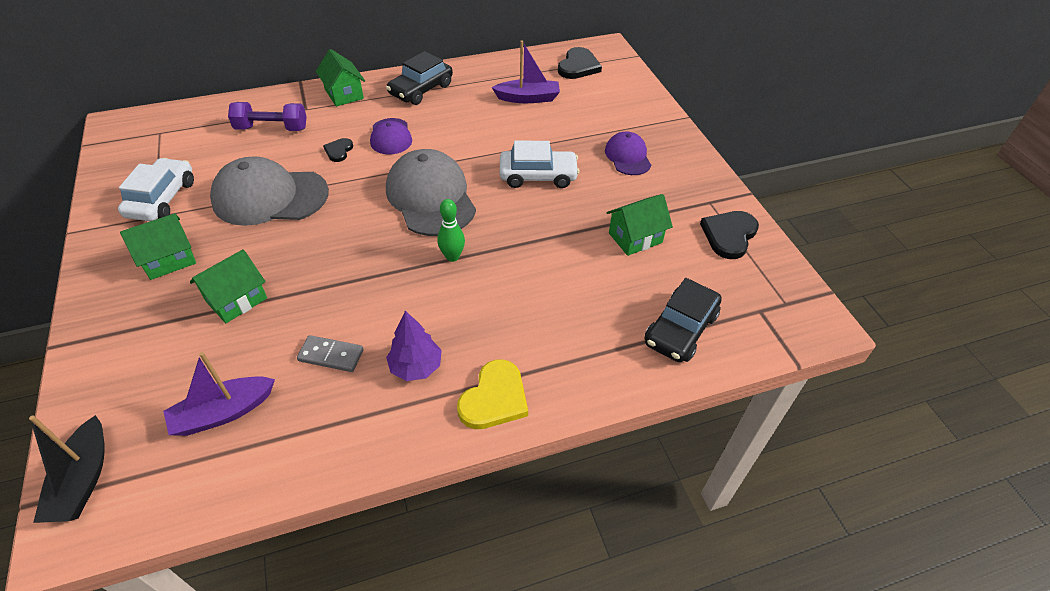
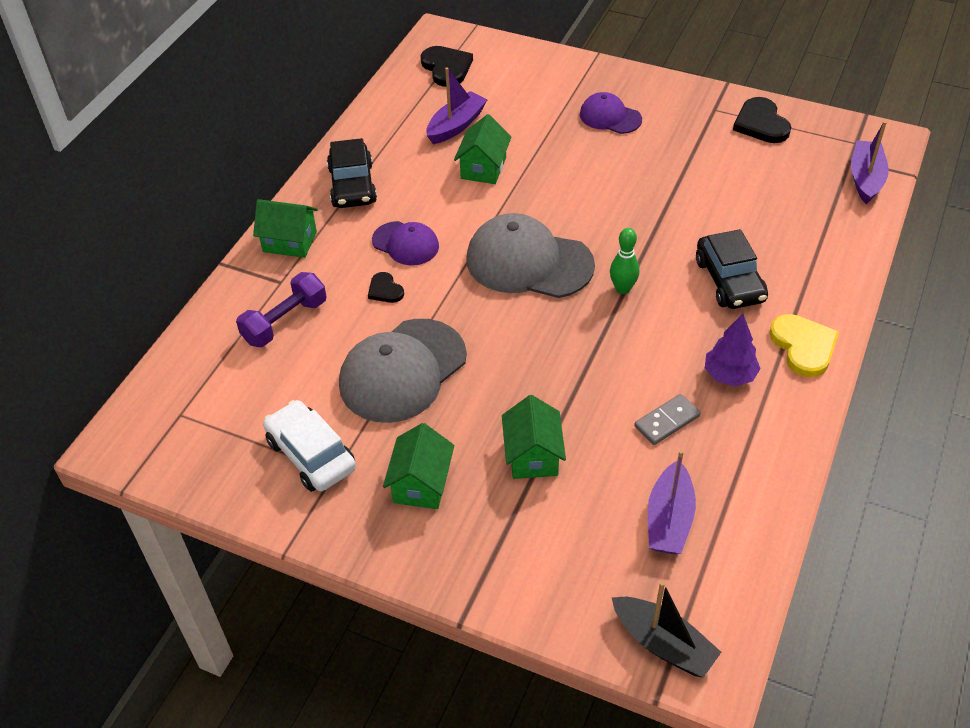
camera: 45 degrees left, 0 degrees up
white car [500,140,579,188] -> none
green house [606,194,673,256] -> green house moved to [454,114,512,184]
black car [644,278,722,362] -> black car moved to [696,229,768,309]
none -> purple boat [851,121,889,204]

